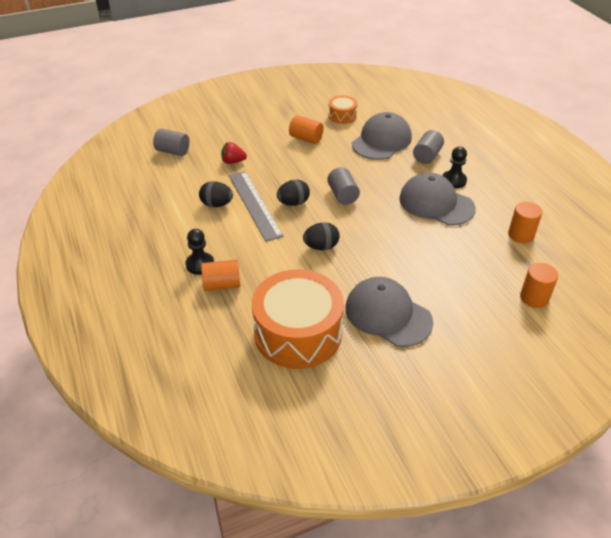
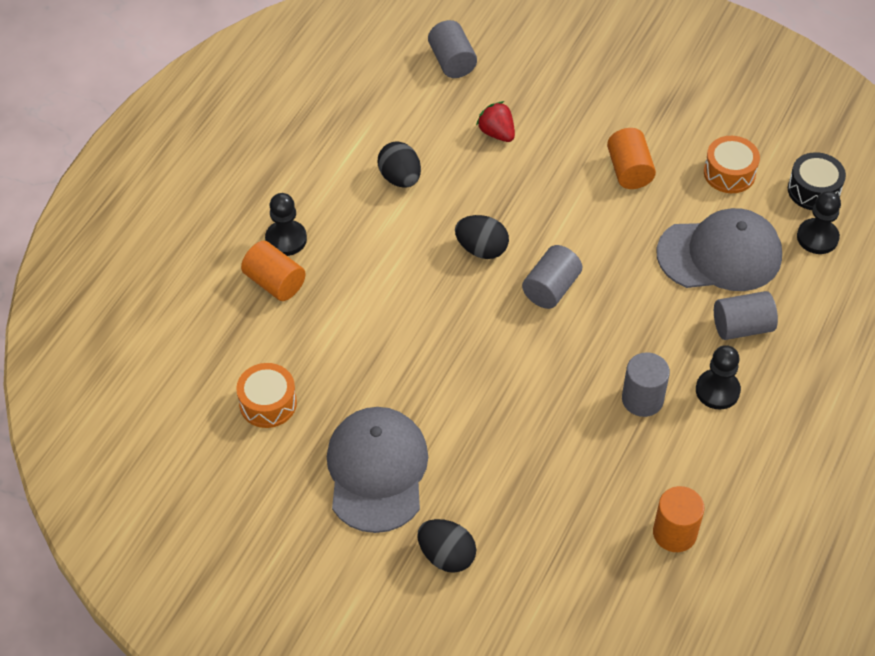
camera: 50 degrees right, 10 degrees up
grey ruler [229,171,284,242] -> none
orange drum [252,269,344,369] -> orange drum [236,363,297,428], size x0.46
black egg [303,222,340,250] -> black egg moved to [417,519,476,573]
grey cap [399,173,476,225] -> grey cylinder [622,352,670,417]
orange cylinder [520,263,558,308] -> none
none -> black drum [788,152,846,210]
none -> black pawn [797,191,841,254]

